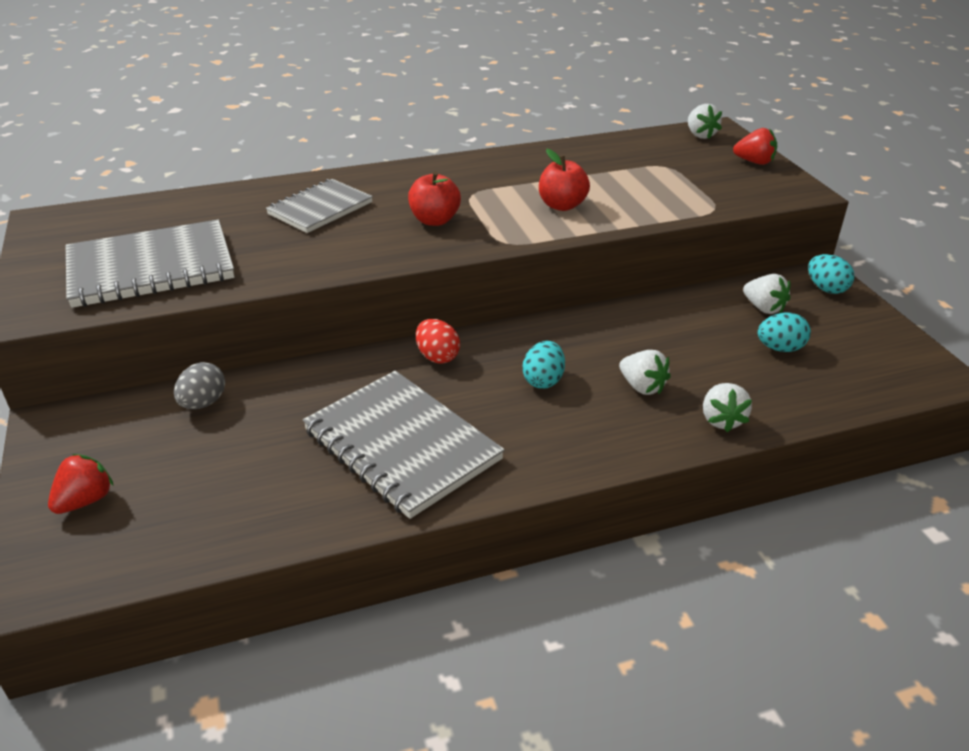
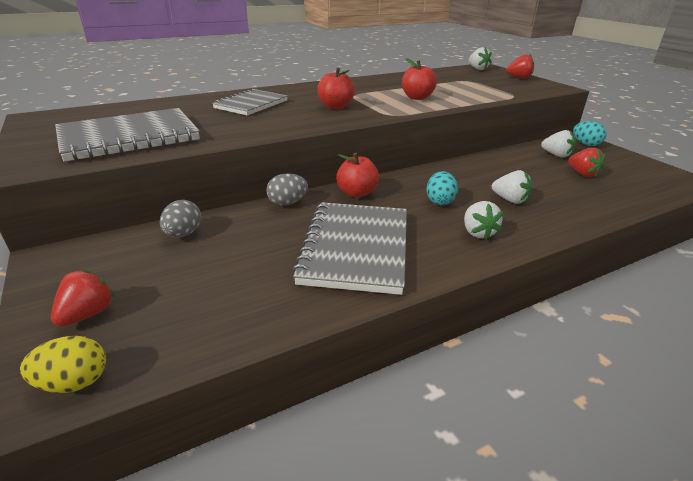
camera: 10 degrees left, 5 degrees down
grey notebook [303,371,505,519] -> grey notebook turned 60 degrees clockwise [292,202,407,295]
red egg [416,319,460,364] -> red apple [336,153,379,198]
white strawberry [703,383,752,432] -> white strawberry moved to [464,201,503,240]
turquoise egg [757,312,811,352] -> red strawberry [568,148,606,177]
none -> yellow egg [20,336,106,393]
none -> grey egg [266,173,308,206]

